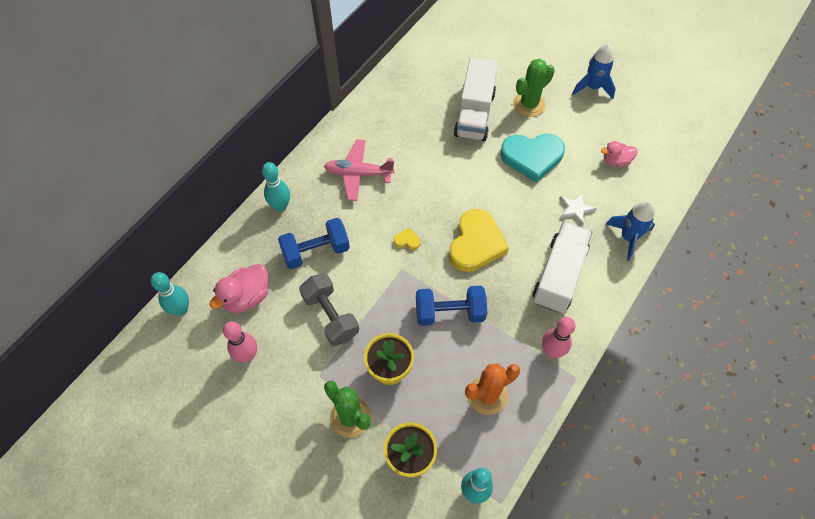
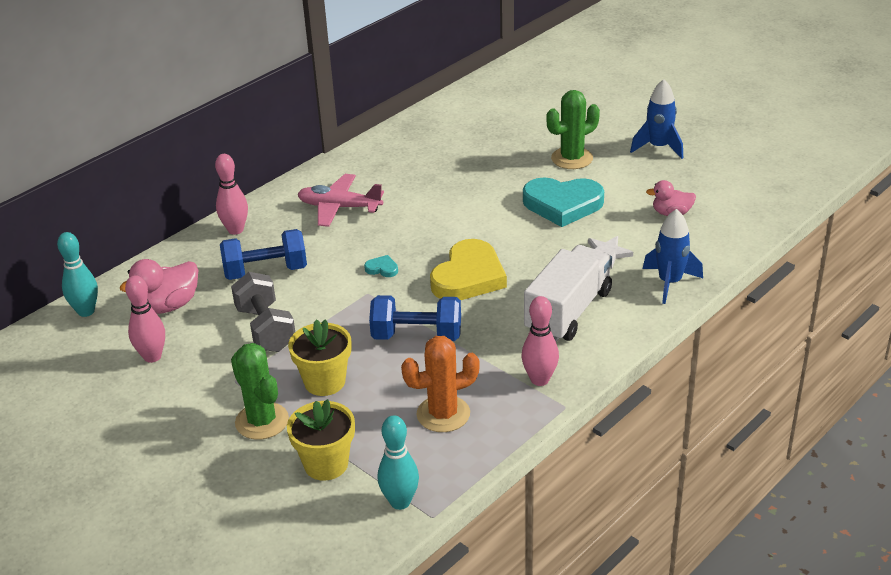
camera: 10 degrees right, 25 degrees down
turquoise bowling pin [262,162,290,211] -> pink bowling pin [215,154,248,235]
yellow heart [394,228,421,250] -> turquoise heart [364,255,398,277]
white truck [454,57,498,141] -> none

